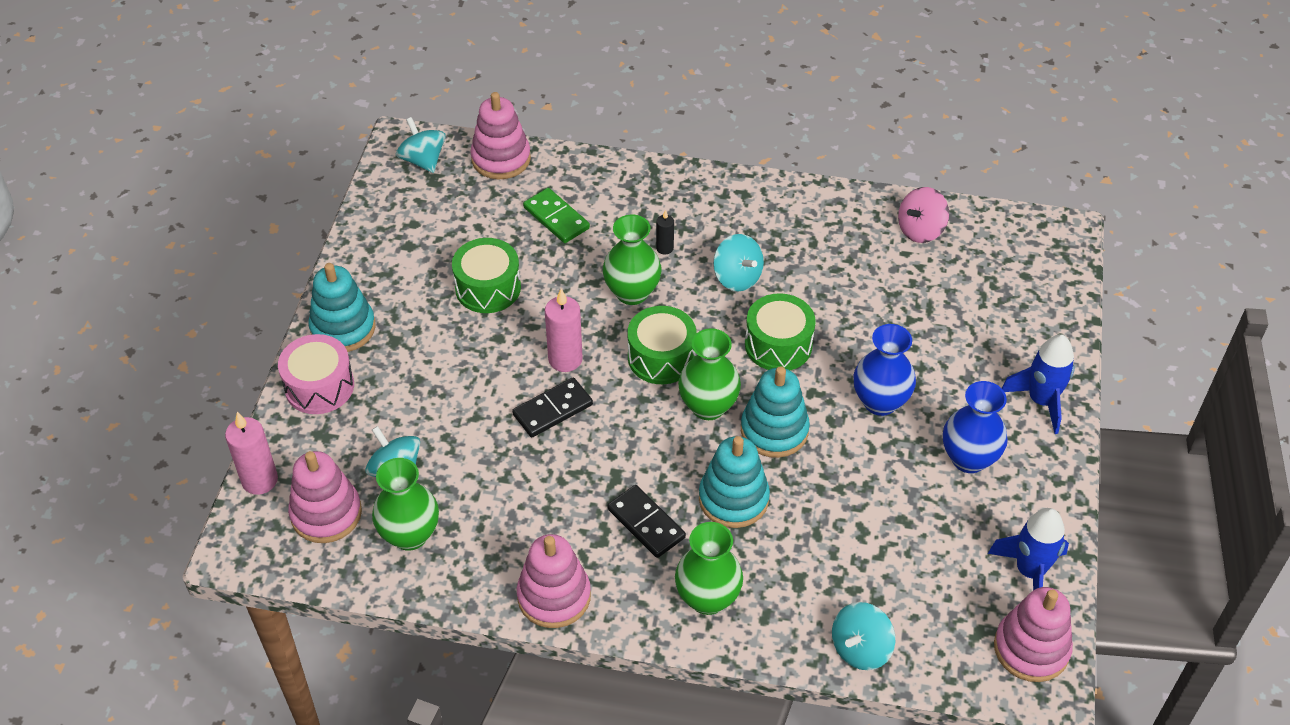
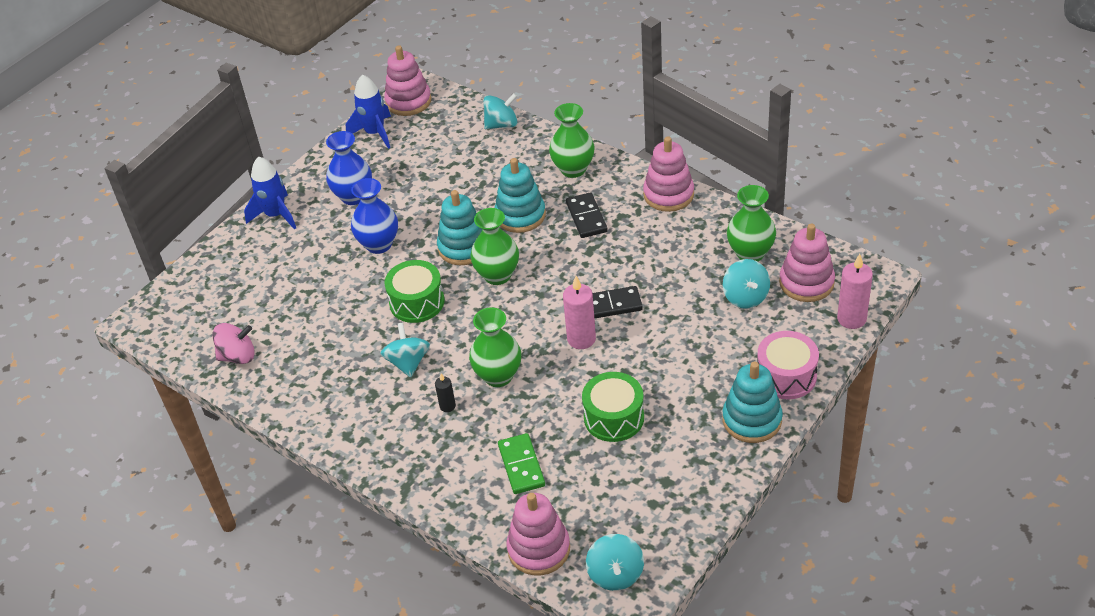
camera: 150 degrees left, 5 degrees down
green drum [627,306,696,384] -> none

